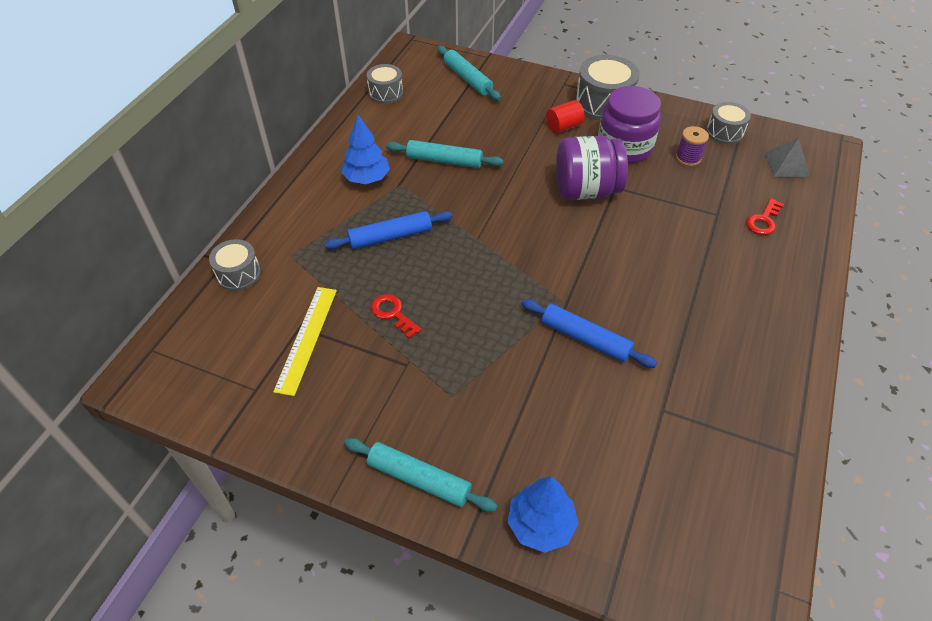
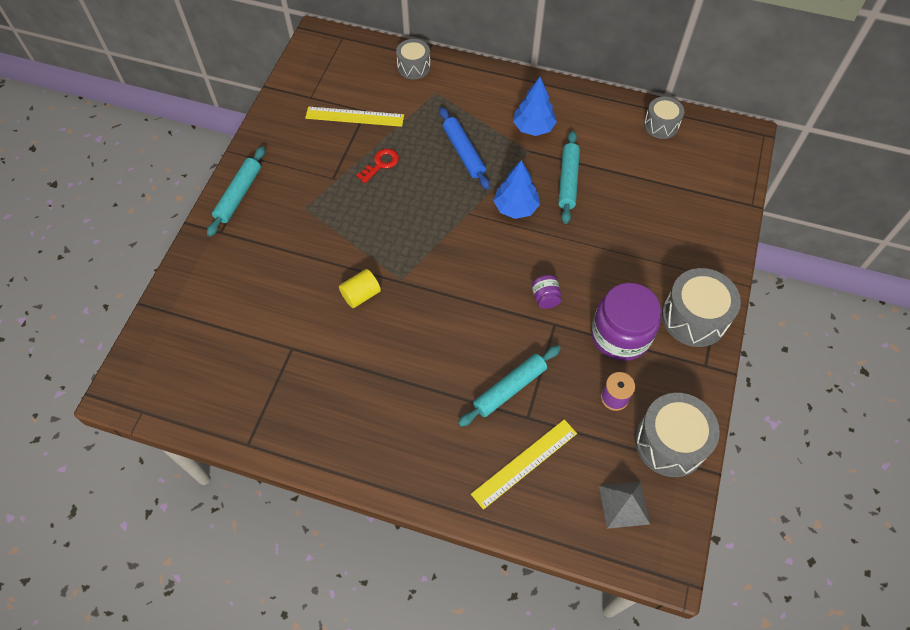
camera: 85 degrees right, 10 degrees up
turquoise rolling pin [437,46,501,101] -> turquoise rolling pin moved to [458,345,561,427]
blue tree [508,476,579,553] -> blue tree moved to [493,160,540,219]
blue rolling pin [521,299,657,368] -> yellow cylinder [339,269,381,308]
red cylinder [546,100,585,133] -> none
purple jar [556,136,628,200] -> purple jar [532,275,561,309], size x0.44
grey drum [706,102,751,144] -> grey drum [635,393,720,477], size x1.63
red key [746,198,784,235] -> yellow ruler [471,419,577,510]

